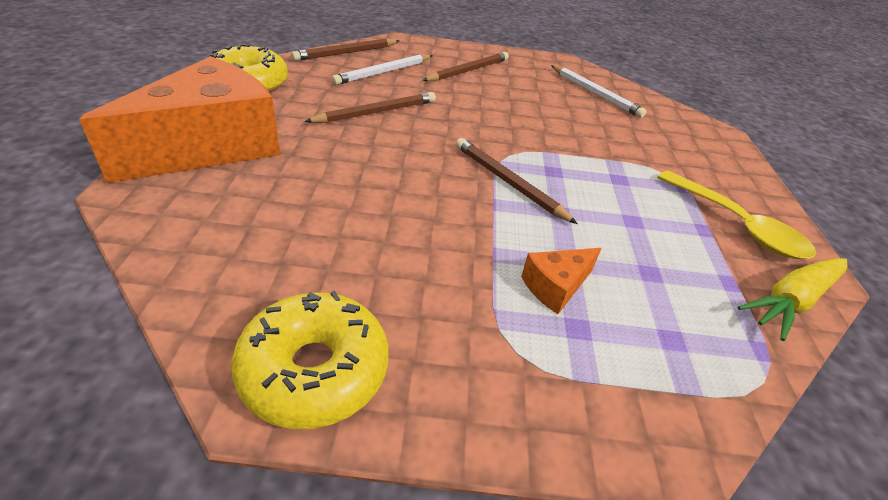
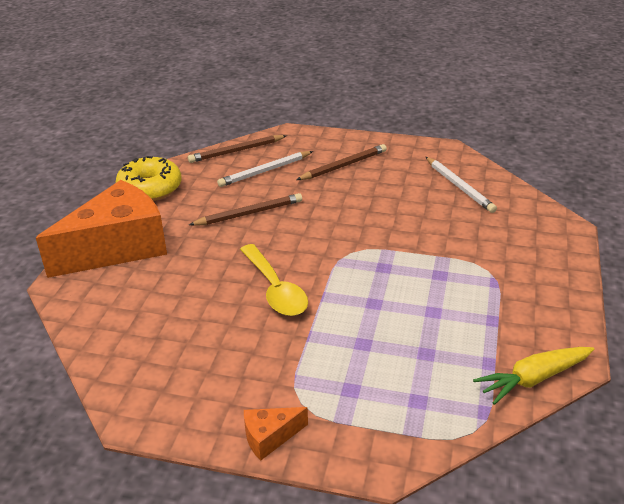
camera: 15 degrees right, 5 degrees down
yellow donut [231,291,388,429] -> none
brown pencil [456,138,578,224] -> none
orange cheese [521,248,601,314] -> orange cheese moved to [244,407,308,461]
yellow spoon [657,171,816,259] -> yellow spoon moved to [240,244,308,316]

